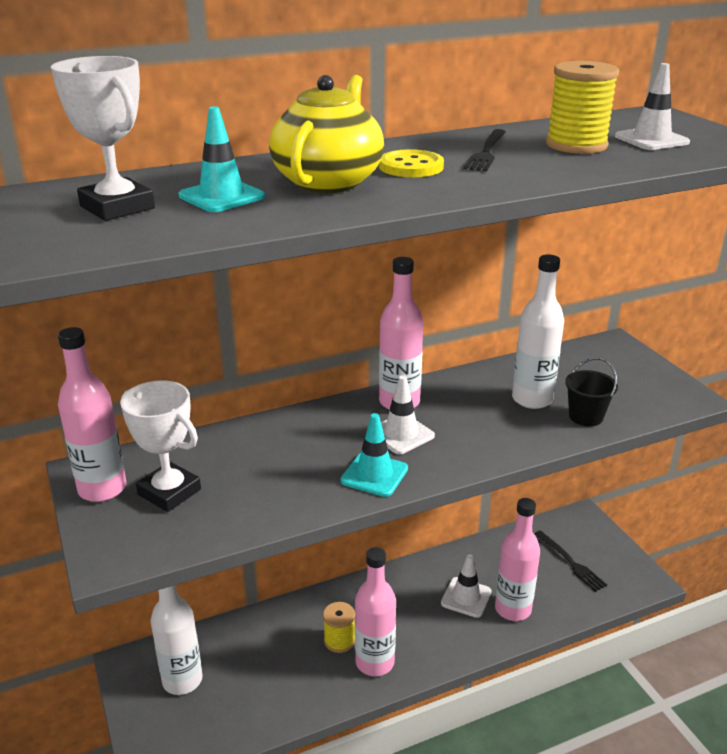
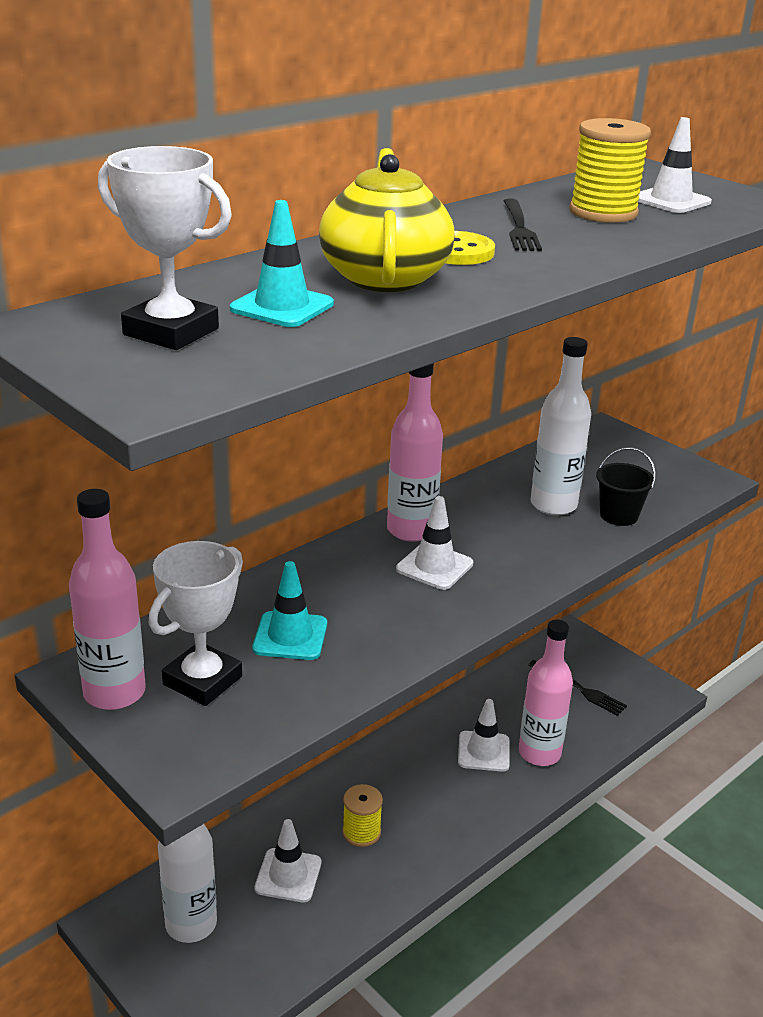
camera: 20 degrees left, 0 degrees up
white trophy [120,380,201,512] -> white trophy turned 75 degrees counterclockwise [149,541,243,706]
turquoise traffic cone [340,413,408,497] -> turquoise traffic cone moved to [252,561,327,660]
pink bottle [355,547,396,676] -> none
none -> white traffic cone [254,819,321,902]

